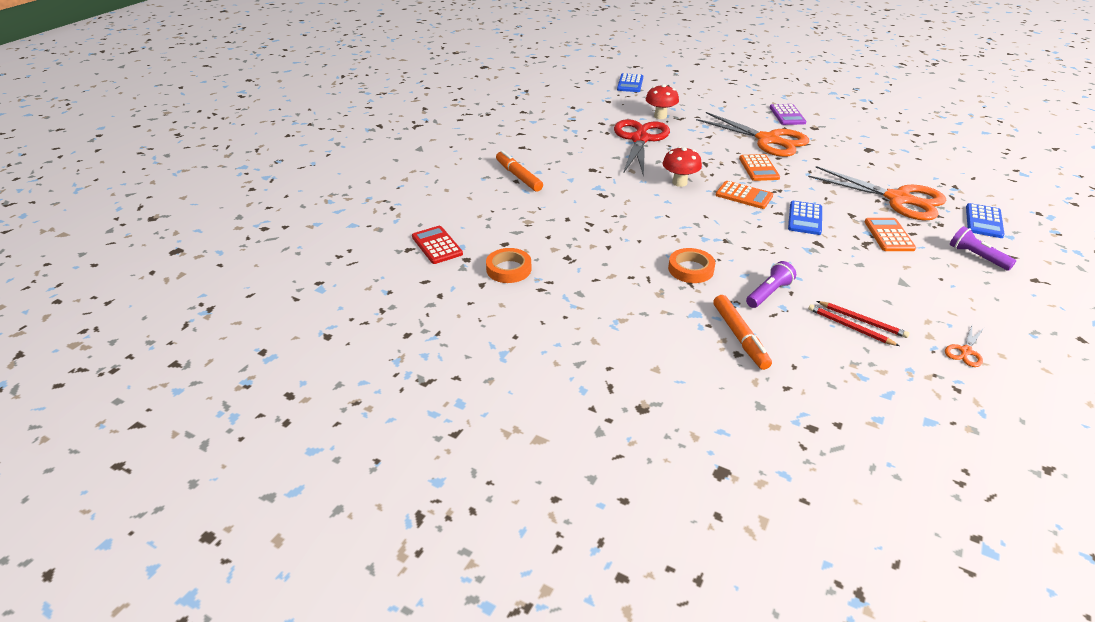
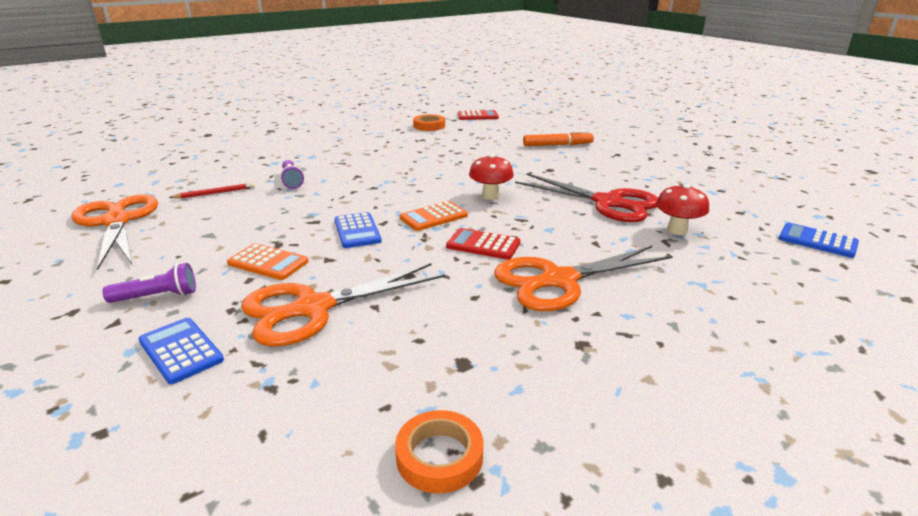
camera: 115 degrees right, 10 degrees down
orange tape [668,248,715,283] -> orange tape moved to [395,410,484,494]
orange marker [713,295,772,370] -> none
orange calculator [739,154,780,181] -> red calculator [446,228,520,260]
purple calculator [770,104,806,125] -> none
blue calculator [788,201,822,235] -> blue calculator turned 150 degrees counterclockwise [334,212,382,248]
red pencil [817,301,910,338] -> none
orange scissors [945,326,984,367] -> orange scissors [71,194,158,270], size x2.46

